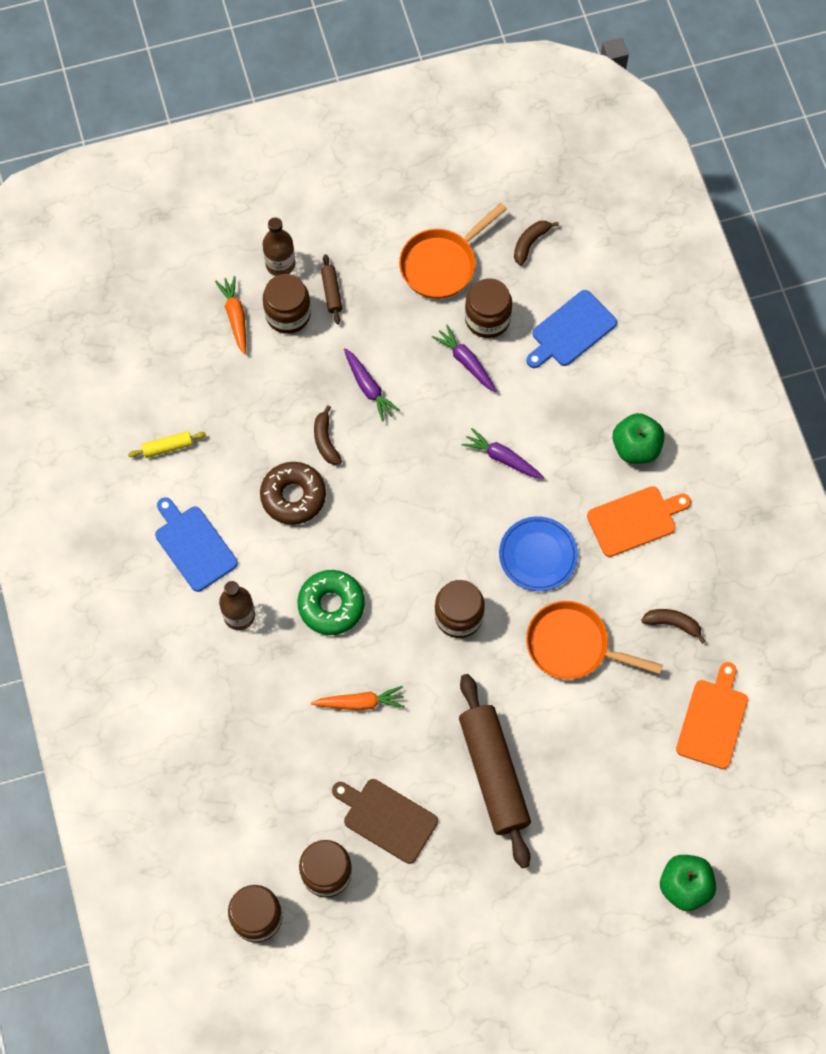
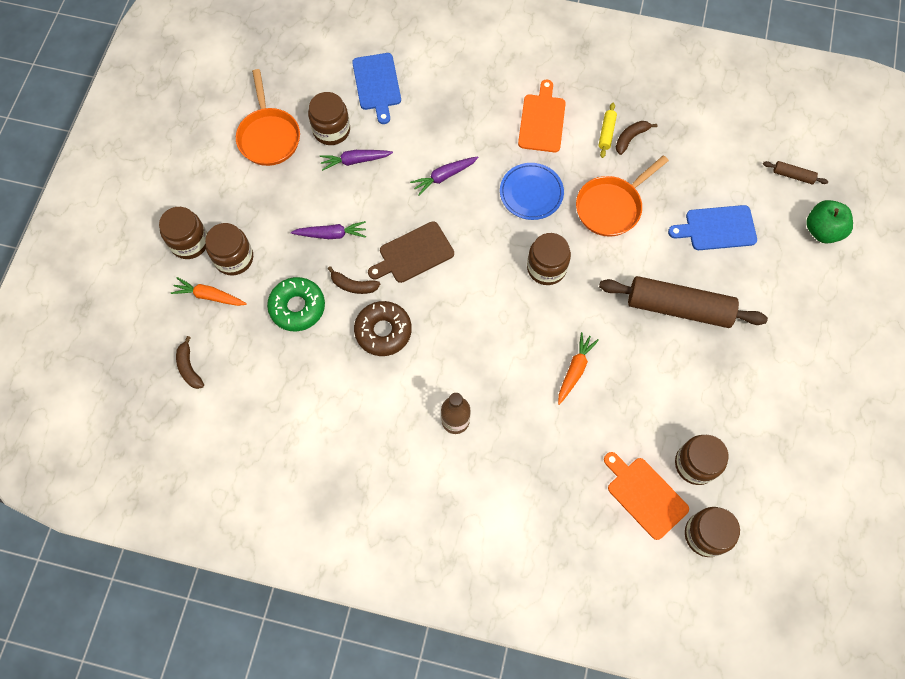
camera: 60 degrees left, 0 degrees up
yellow rolling pin [128,431,206,458] -> yellow rolling pin moved to [598,103,617,158]
blue cutting board [155,497,238,592] -> blue cutting board moved to [668,205,757,250]
brown bottle [263,217,295,276] -> brown jar [159,207,207,259]
green donut [297,570,365,635] -> green donut moved to [267,277,325,331]
brown rolling pin [321,254,342,324] -> brown rolling pin moved to [763,161,829,184]
brown cutting board [332,779,438,864] -> brown cutting board moved to [368,221,454,283]
brown banana [514,221,559,266] -> brown banana moved to [176,336,204,389]
green apple [613,413,665,464] -> none
orange cutting board [676,662,748,769] -> orange cutting board moved to [604,452,689,540]

